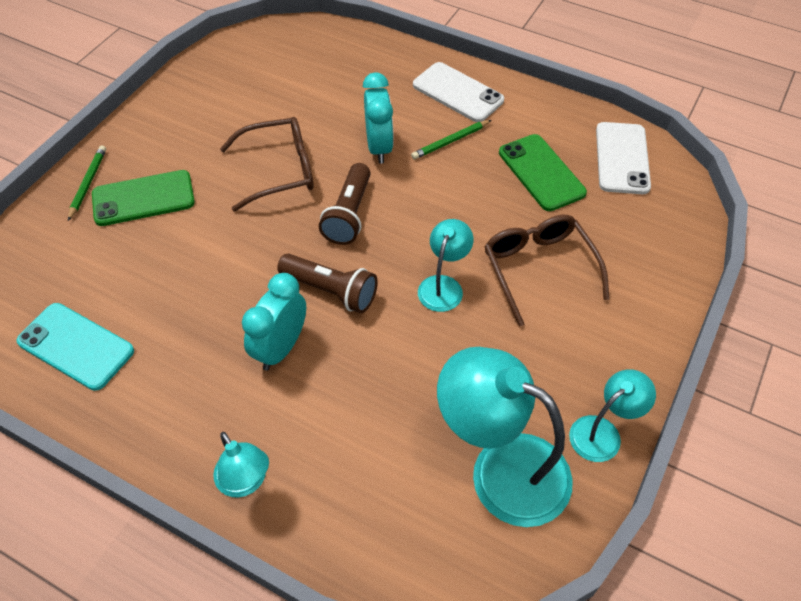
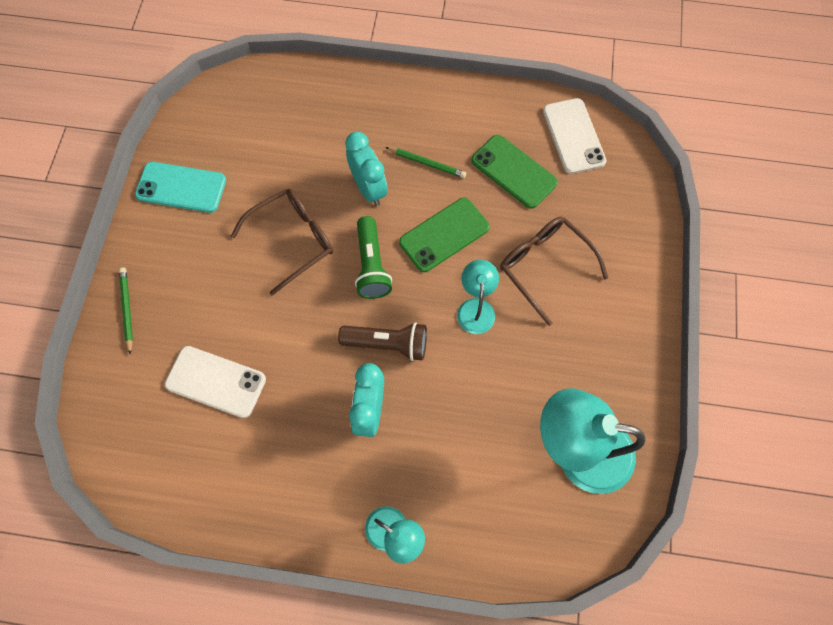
camera: 20 degrees left, 15 degrees up
turquoise phone [16,303,134,391] -> turquoise phone moved to [135,162,226,213]
green phone [92,170,195,226] -> green phone moved to [399,198,490,272]
brown flashlight [319,163,371,245] -> green flashlight [355,216,392,299]
green pencil [411,120,491,159] -> green pencil turned 105 degrees counterclockwise [386,147,466,178]
white phone [413,62,504,122] -> white phone moved to [165,346,266,418]
turquoise lamp [569,369,656,462] -> none

